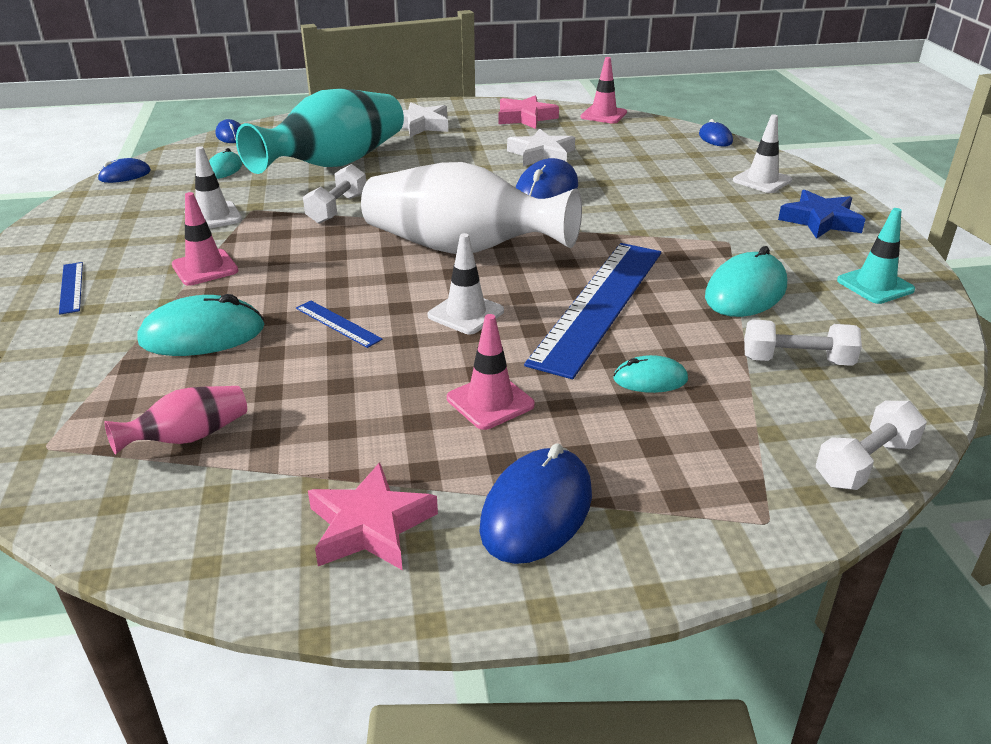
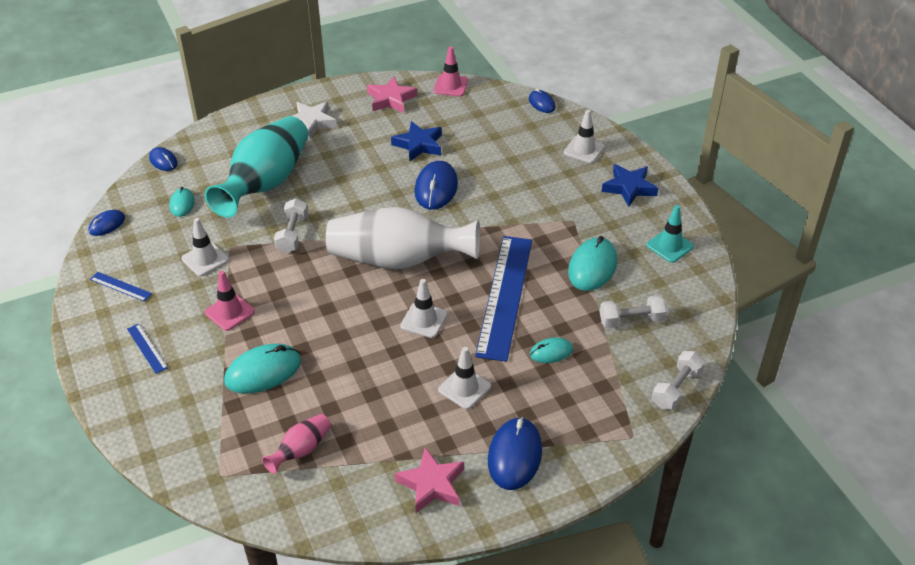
camera: 15 degrees left, 10 degrees up
blue ruler [296,301,383,348] -> blue ruler moved to [90,272,152,302]
pink traffic cone [447,314,535,430] -> white traffic cone [438,347,491,409]
white star [507,128,575,166] -> blue star [391,121,442,161]

